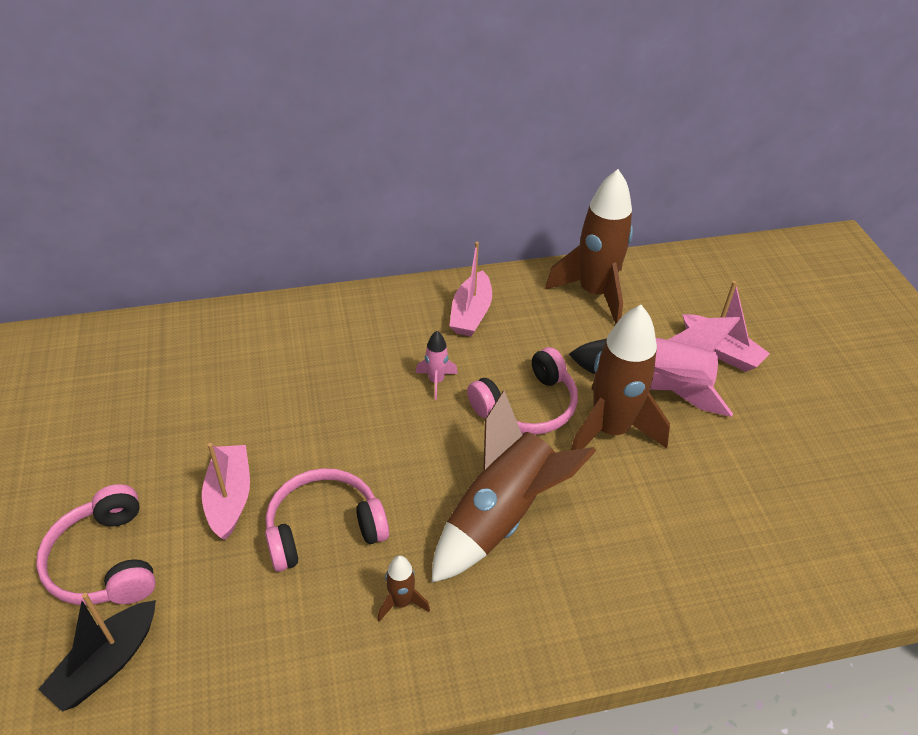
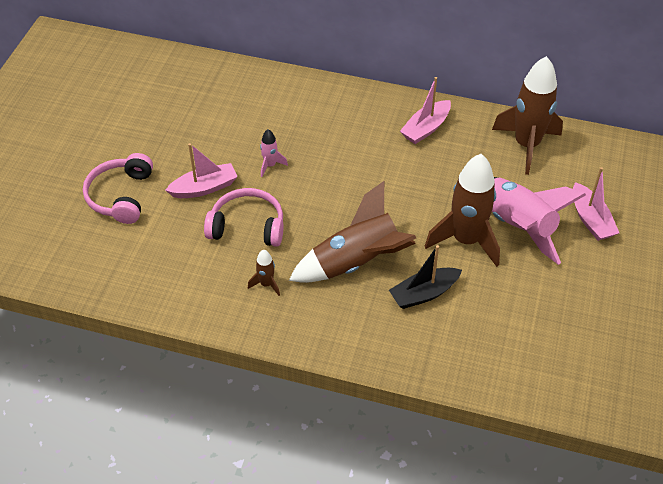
camera: 30 degrees right, 5 degrees up
black boat [38,593,156,712] -> black boat moved to [389,245,462,309]
pink boat [202,443,250,540] -> pink boat turned 45 degrees clockwise [165,143,238,198]
pink rocket [416,331,458,400] -> pink rocket moved to [260,129,288,177]
pink headphones [467,347,578,435] -> none

